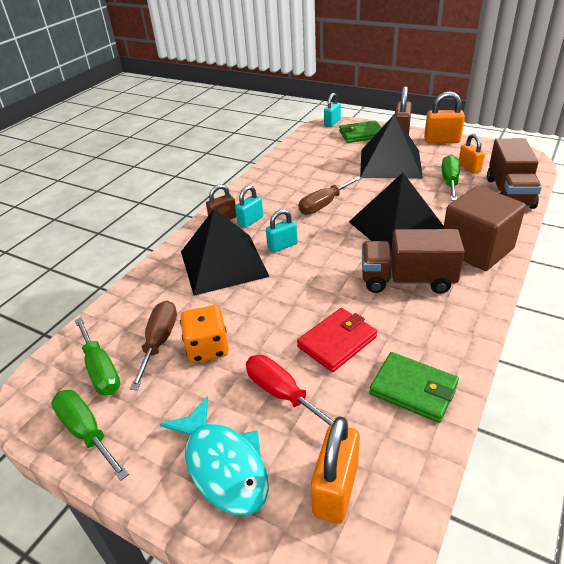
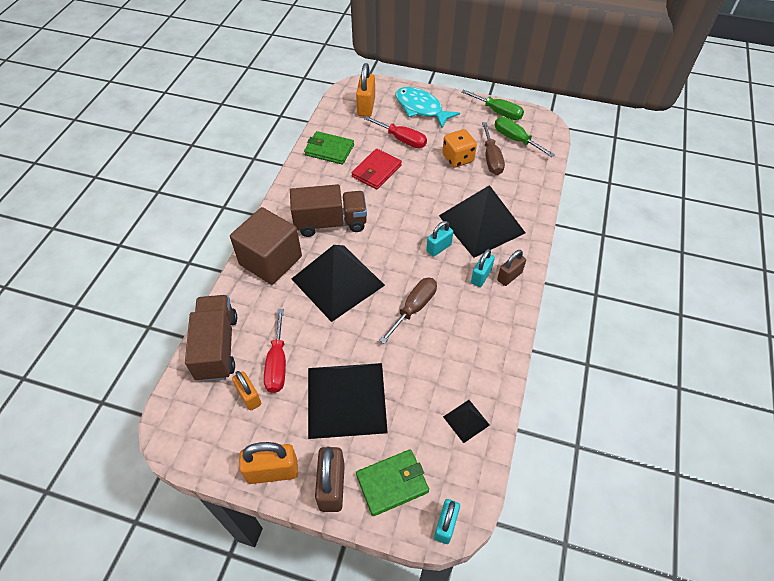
camera: 165 degrees right, 15 degrees up
green screwdriver [442,155,460,201] -> red screwdriver [264,309,286,393]
none -> black pyramid [443,400,490,443]

